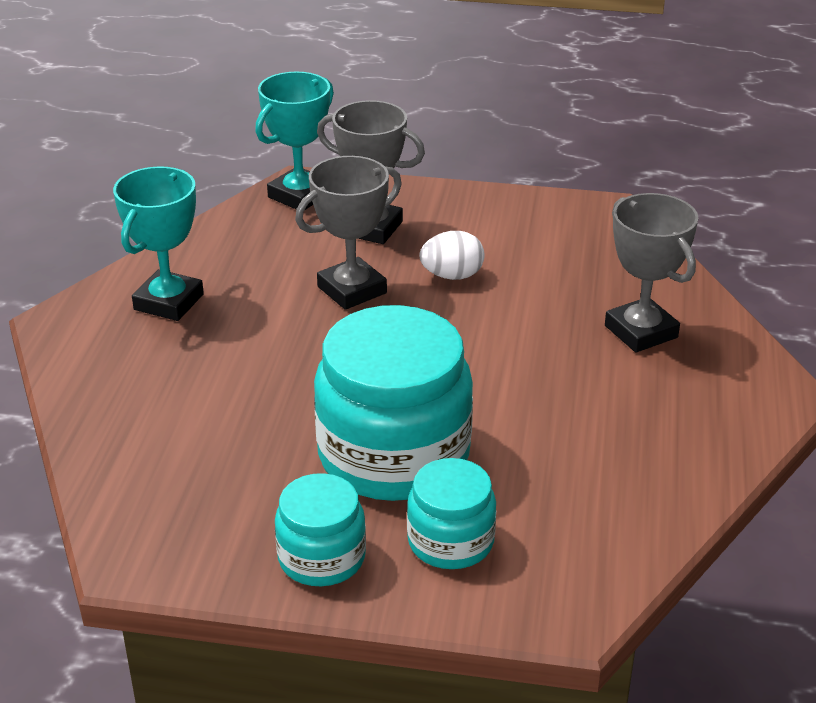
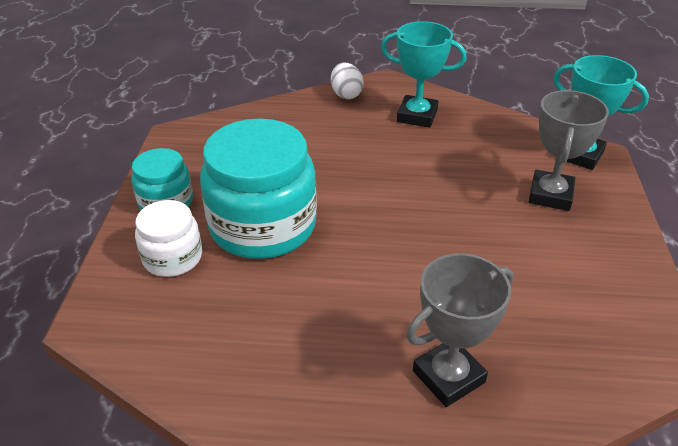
camera: 85 degrees right, 5 degrees up
grey trophy [295,156,402,310] -> none
turquoise jar [407,458,496,569] -> white jar [135,200,202,277]
white egg [420,231,485,280] -> white egg moved to [331,63,364,99]

